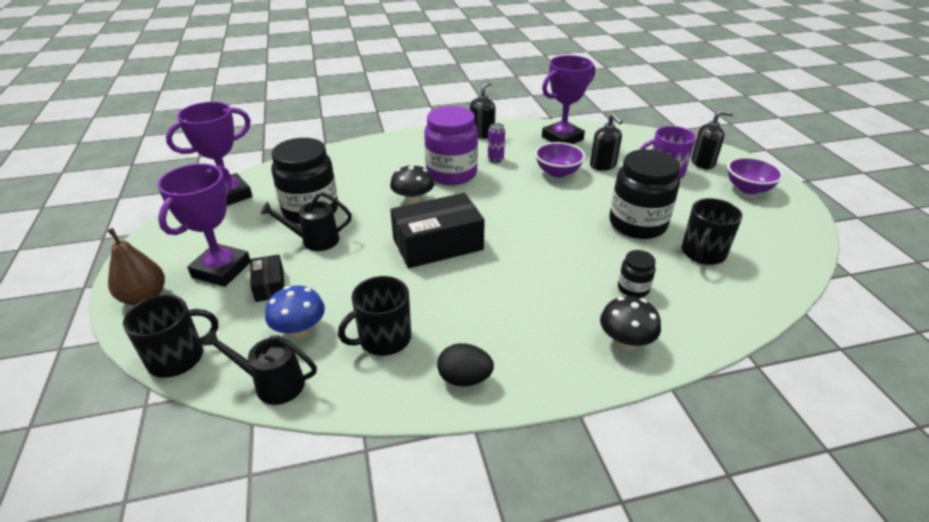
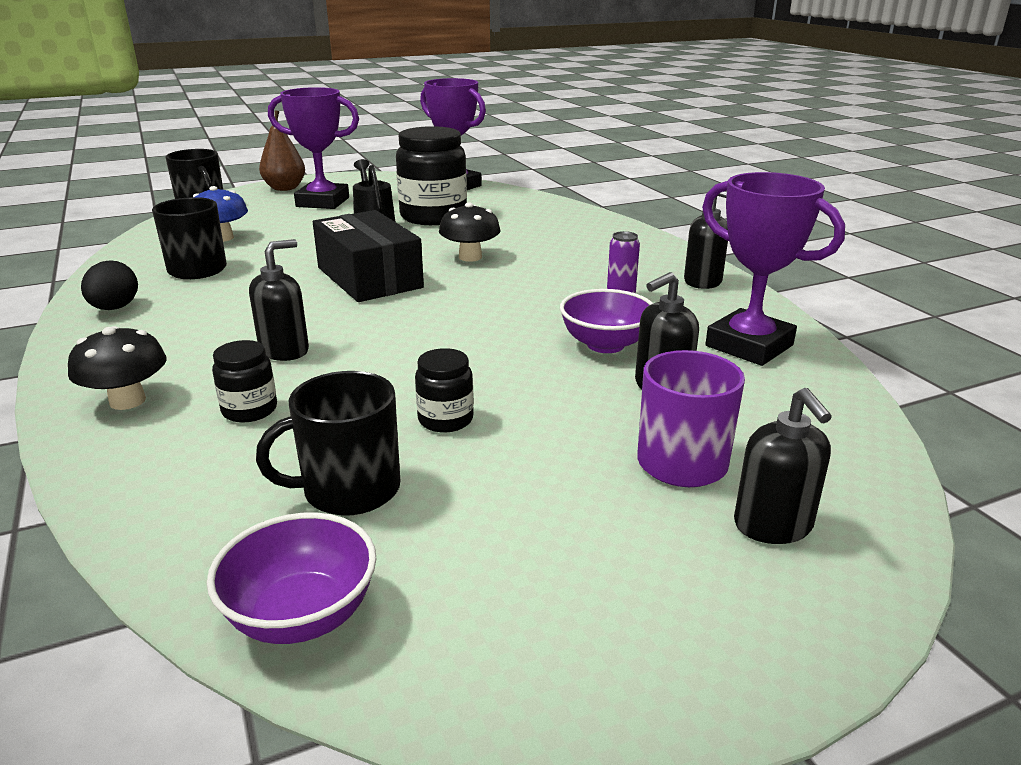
camera: 80 degrees right, 10 degrees down
black watering can [202,330,317,405] -> none
black box [250,254,285,302] -> none
purple jar [424,106,478,185] -> none
black jar [610,149,680,239] -> black jar [415,348,474,432], size x0.48
black mug [682,198,743,265] -> black mug turned 45 degrees counterclockwise [256,371,400,516]
purple bowl [727,157,783,194] -> purple bowl moved to [207,512,376,644]
none -> black soap dispenser [249,239,309,361]

